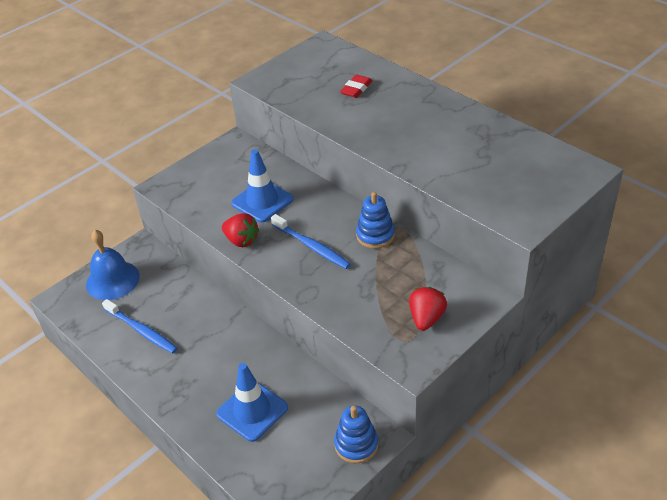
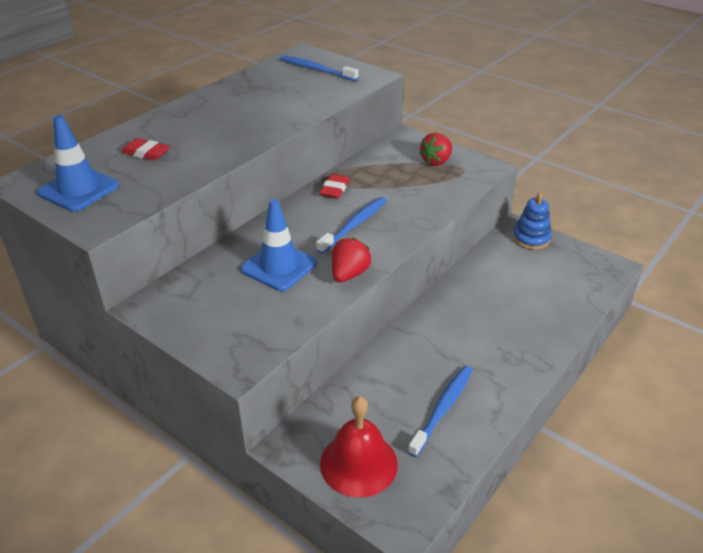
camera: 100 degrees left, 5 degrees down
blue bell [86,230,140,300] -> red bell [320,396,398,498]
blue traffic cone [216,363,288,442] -> blue traffic cone moved to [37,115,119,212]
blue stacking toy [356,192,395,249] -> red eraser [319,174,350,199]
red strawberry [409,287,447,331] -> red strawberry turned 60 degrees counterclockwise [419,133,452,166]
none -> blue toothbrush [280,55,359,81]

